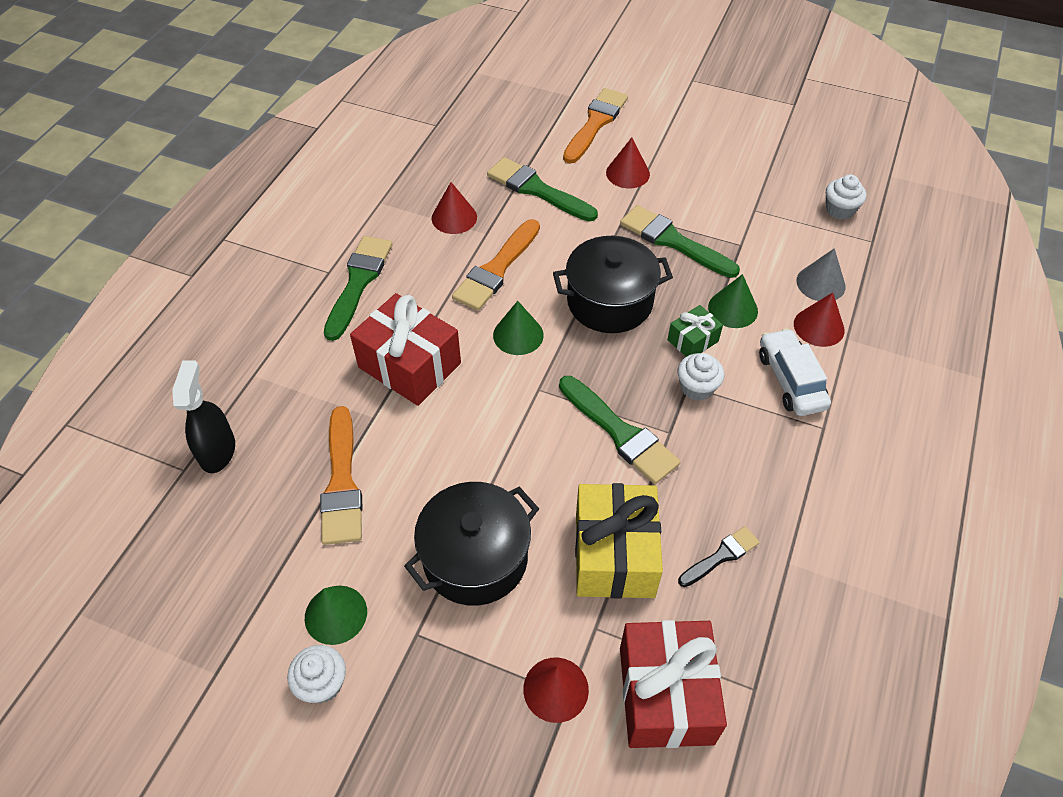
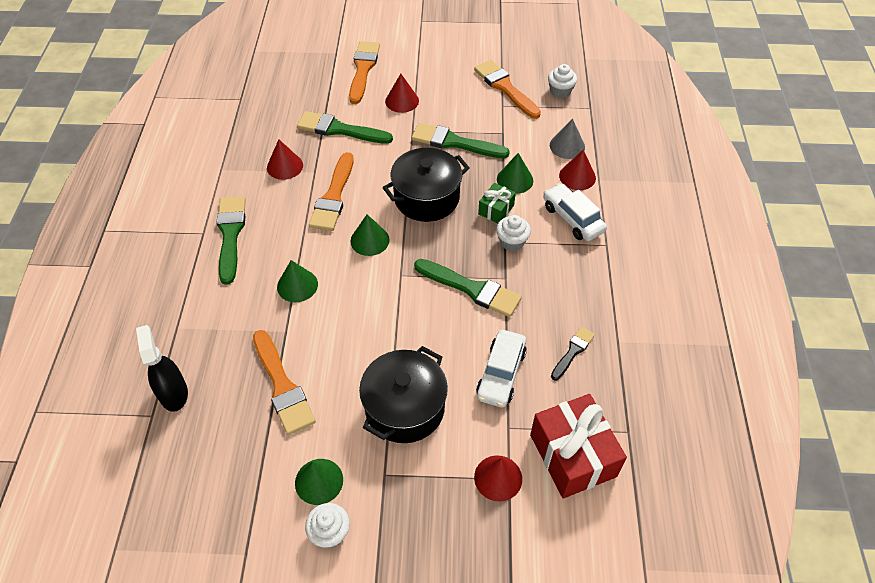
camera: 20 degrees left, 0 degrees up
red gift [350,293,461,406] -> green cone [277,260,318,302]
yellow gift [575,483,663,598] -> white car [476,330,527,407]
none -> orange brush [474,60,541,119]

